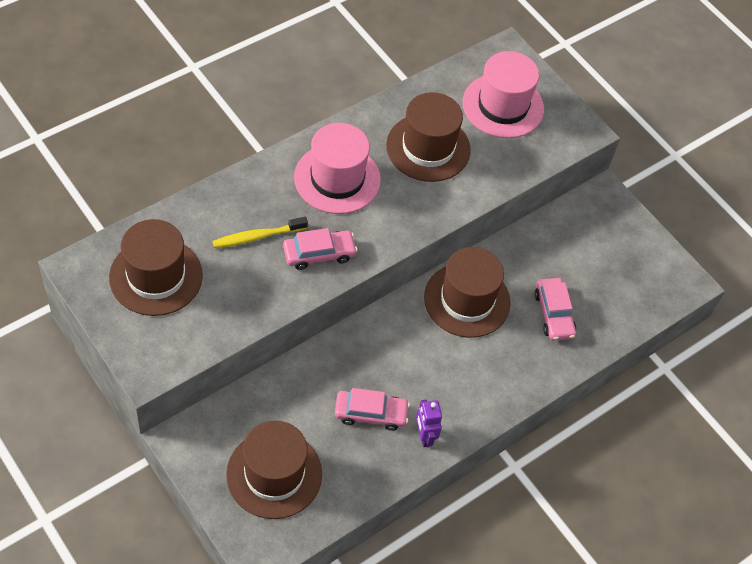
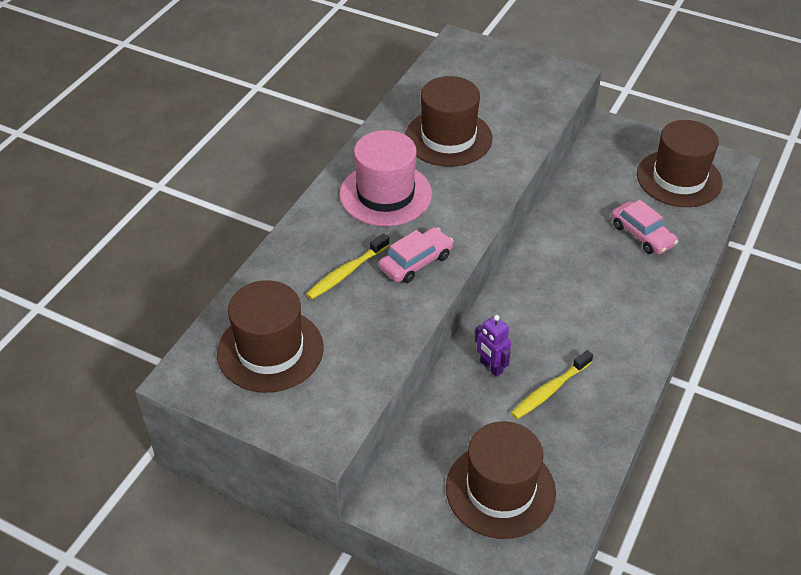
camera: 20 degrees left, 10 degrees down
pink car [335,388,410,431] -> yellow toothbrush [511,350,593,419]
purple robot [416,400,442,447] -> purple robot moved to [475,315,511,377]
brown hat [424,247,511,338] -> brown hat moved to [637,120,723,207]
pink hat [463,51,544,138] -> none

